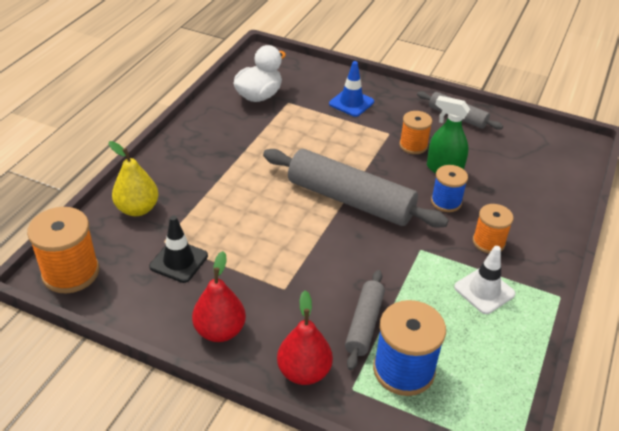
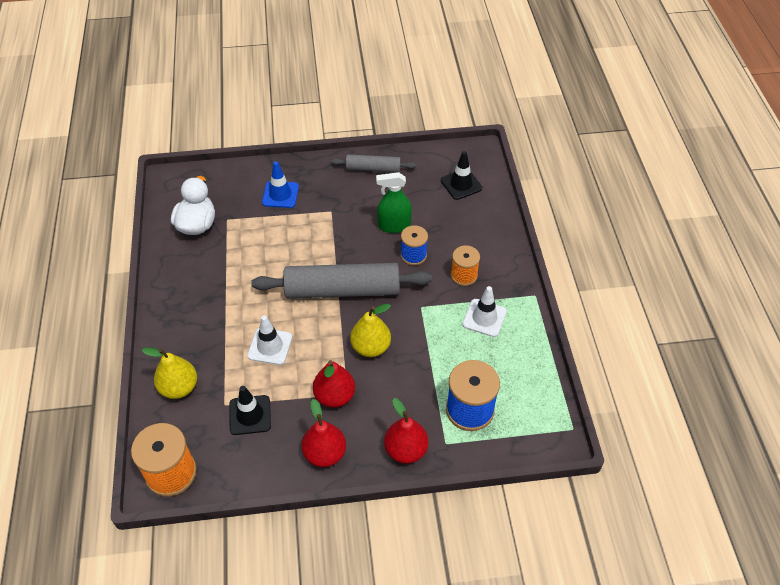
camera: 30 degrees left, 10 degrees up
grey rolling pin [345,270,385,370] -> none
orange spool [399,111,432,154] -> none
none -> white traffic cone [247,315,292,365]
none -> red pear [313,360,355,408]
none -> yellow pear [350,304,391,357]
none -> black traffic cone [441,151,482,200]

